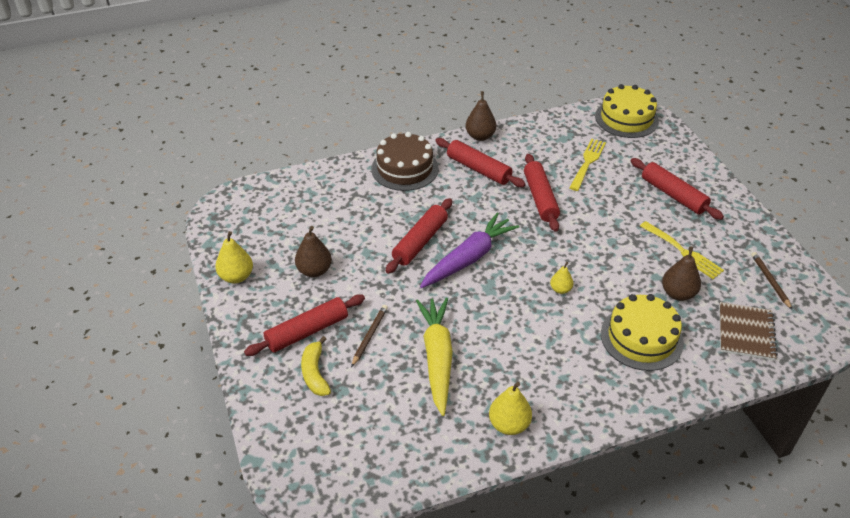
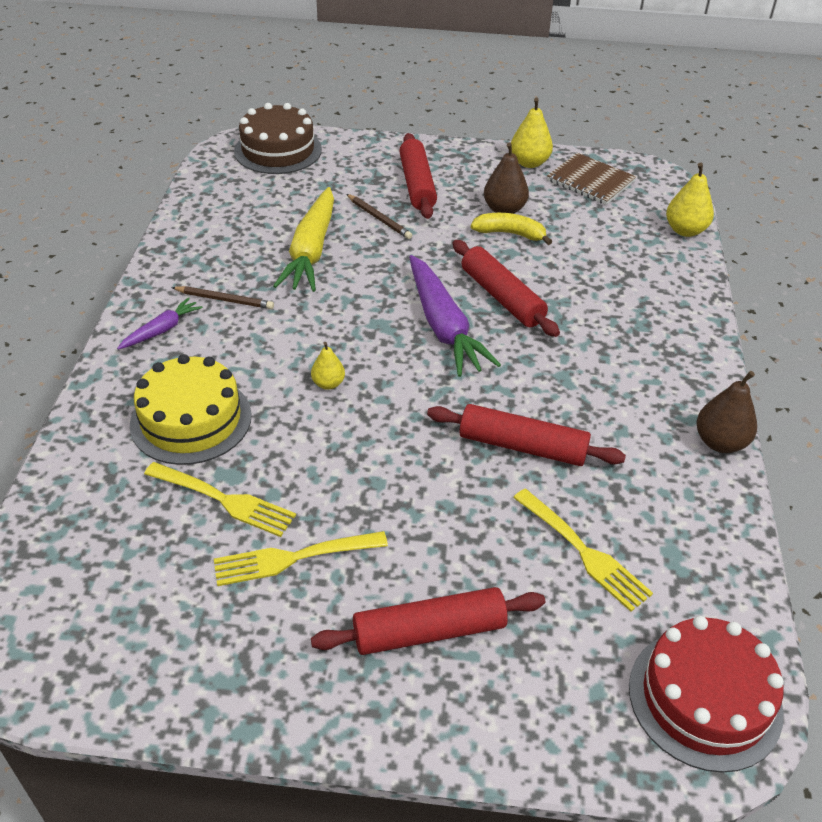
camera: 115 degrees right, 0 degrees up
yellow banana [301,336,331,396] -> yellow banana moved to [471,213,552,245]
brown cake [371,132,439,191] -> brown cake moved to [234,103,322,174]
yellow carrot [416,298,453,416] -> yellow carrot turned 75 degrees clockwise [273,187,334,292]
red rolling pin [435,138,526,187] -> none
yellow pear [489,382,532,435] -> yellow pear moved to [666,163,714,237]
yellow cake [595,84,659,138] -> red cake [629,616,784,773]
brown pear [662,246,701,301] -> yellow fork [144,462,296,537]
brown notebook [719,302,778,360] -> brown notebook moved to [547,153,637,205]
brown pencil [751,252,792,310] -> brown pencil moved to [171,286,274,309]
none -> purple carrot [117,298,203,350]

